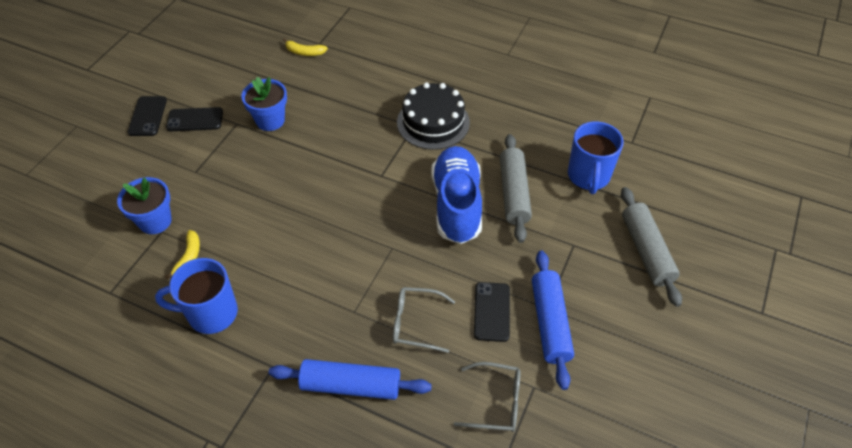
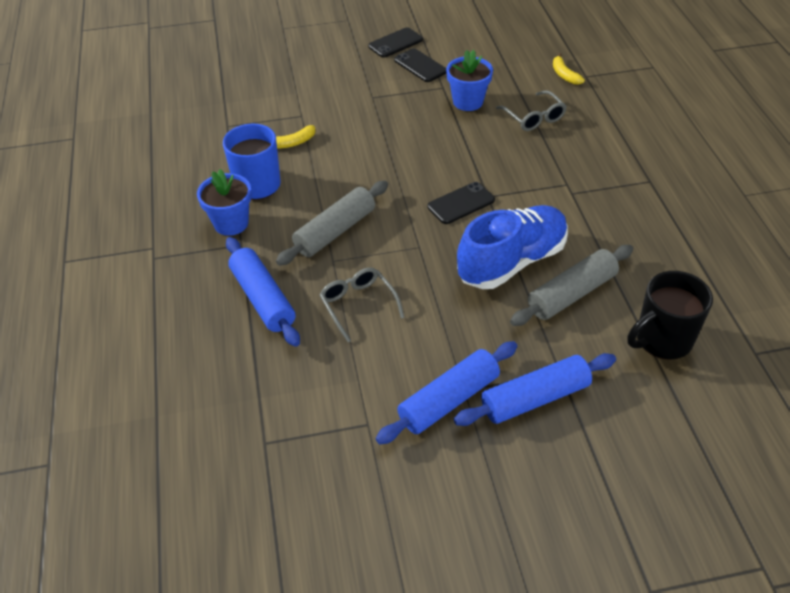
camera: 55 degrees right, 5 degrees down
blue flower pot [117,177,172,234] -> blue flower pot moved to [197,169,252,236]
black cake [397,82,470,150] -> none
grey glasses [454,362,521,432] -> grey glasses moved to [496,90,567,131]
black phone [474,282,510,342] -> black phone moved to [428,182,495,224]
blue mug [568,121,624,194] -> black mug [627,271,713,360]
grey rolling pin [621,187,682,307] -> grey rolling pin moved to [276,181,388,266]
none -> blue rolling pin [454,353,616,426]

